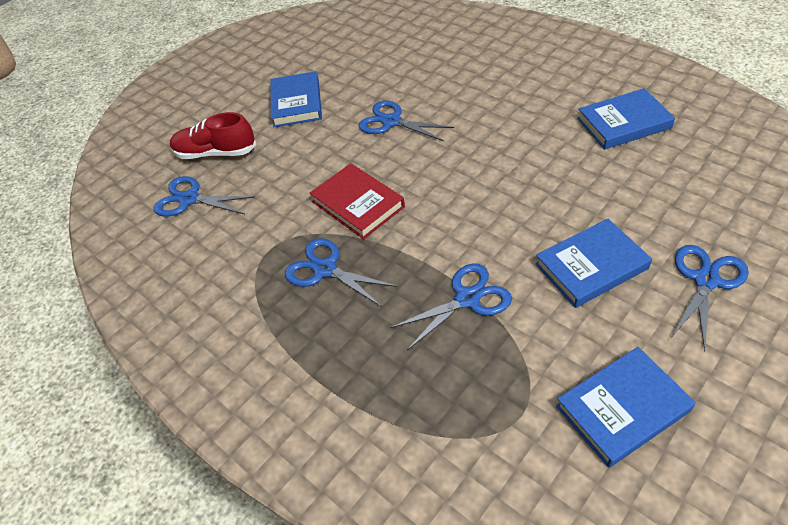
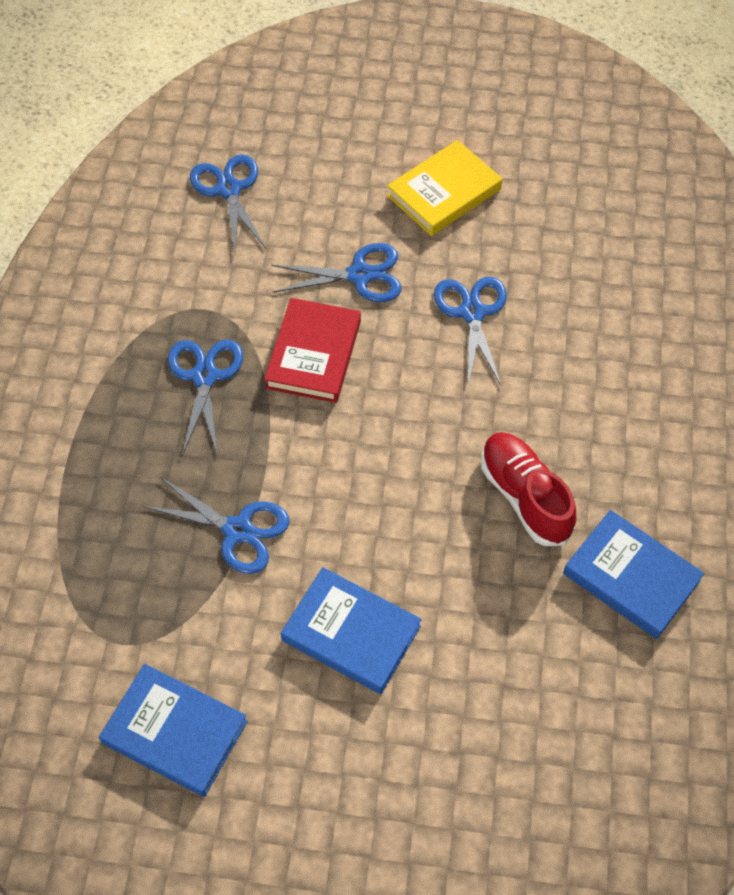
camera: 50 degrees right, 10 degrees up
red shoe [170,112,257,159] -> red shoe moved to [481,432,576,546]
blue book [271,71,322,127] -> yellow book [387,140,502,236]
blue scissors [670,245,749,351] -> blue scissors moved to [271,243,402,302]

